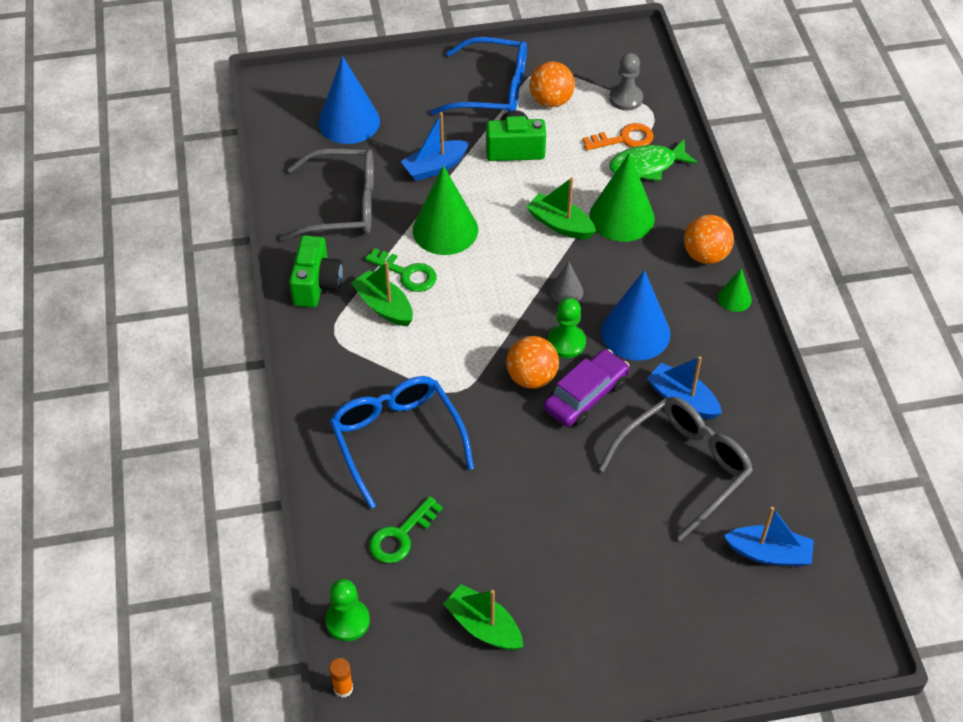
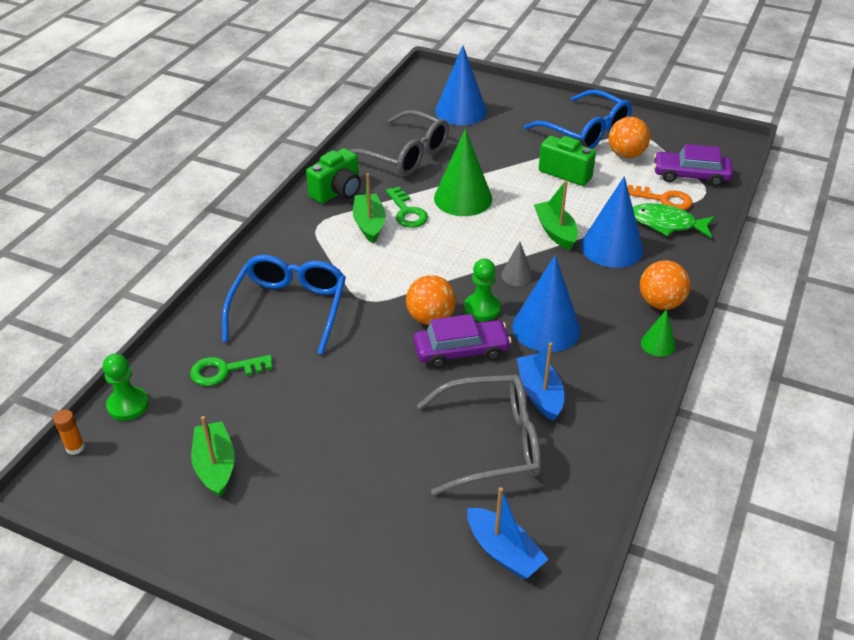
camera: 35 degrees right, 10 degrees down
blue boat [401,112,469,181] -> none
green cone [589,152,655,242] -> blue cone [581,176,643,268]
grey pawn [609,53,643,111] -> purple car [654,144,733,186]

